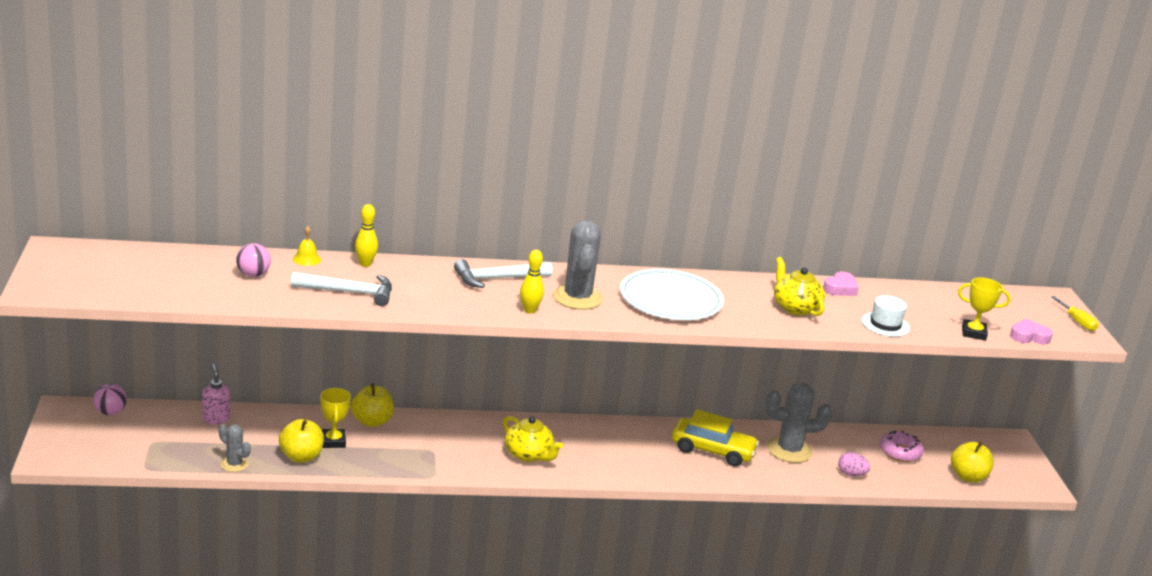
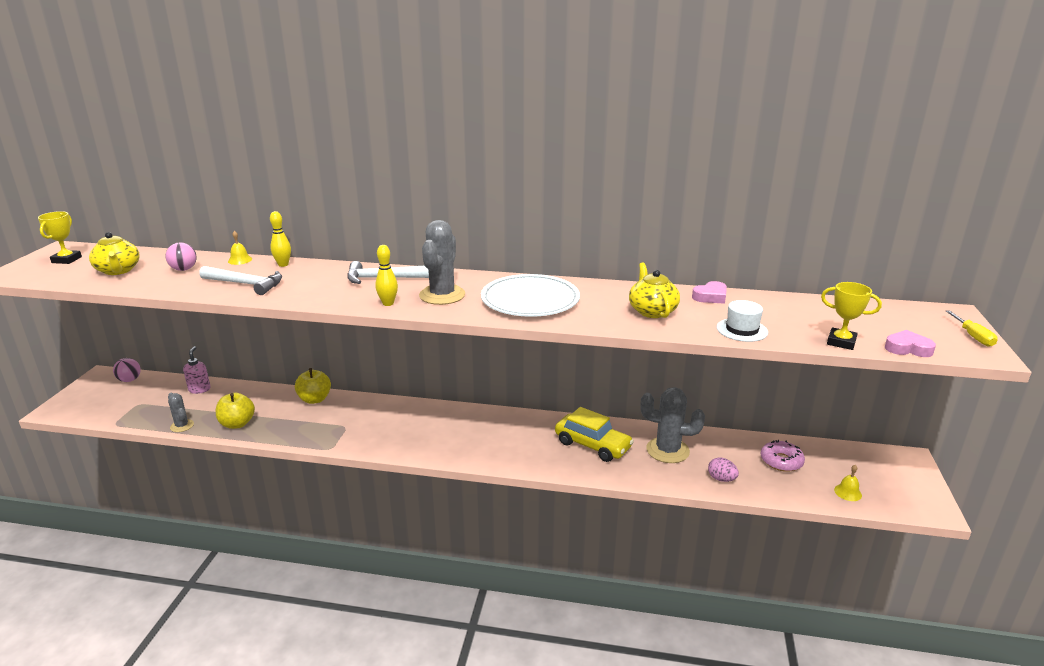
camera: 20 degrees right, 0 degrees up
yellow trophy [320,388,351,448] -> yellow trophy moved to [38,211,82,264]
yellow teapot [503,416,563,462] -> yellow teapot moved to [89,232,140,275]
yellow apple [951,442,994,483] -> yellow bell [834,465,862,501]

